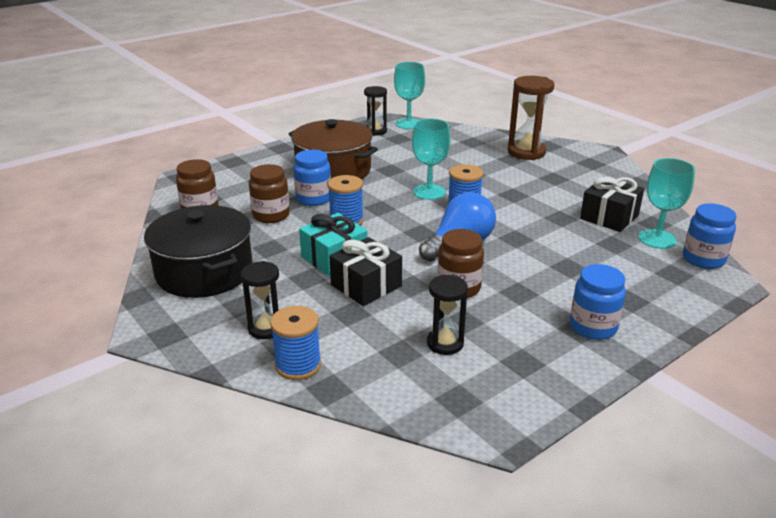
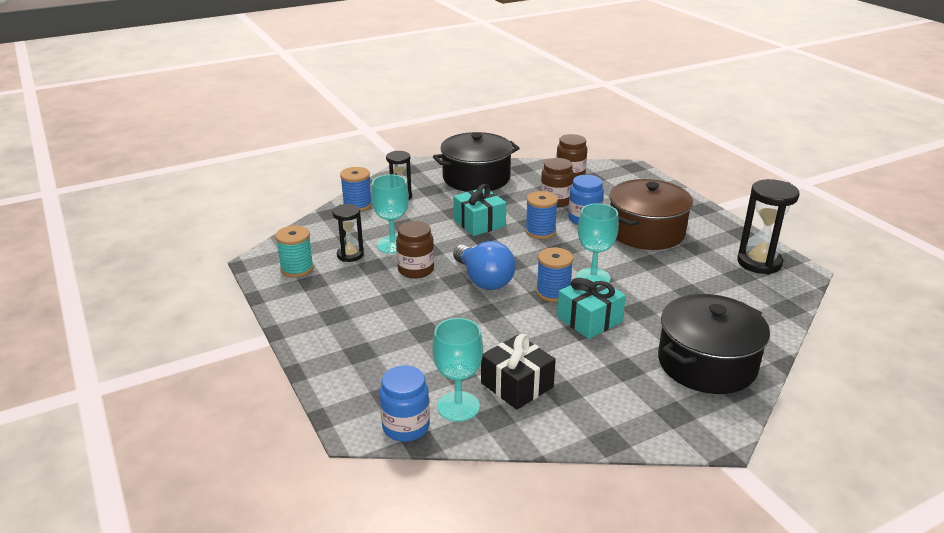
camera: 100 degrees right, 0 degrees up
black gift [329,237,402,306] -> none
black hourglass [364,86,387,136] -> black hourglass [737,179,800,274], size x1.59
turquoise goblet [394,62,425,129] -> turquoise goblet moved to [371,174,409,254]
brown hourglass [508,76,554,160] -> black pot [658,294,770,394]
blue jar [570,264,626,340] -> none
none -> turquoise spool [275,225,314,277]
none -> turquoise gift [557,275,626,339]

